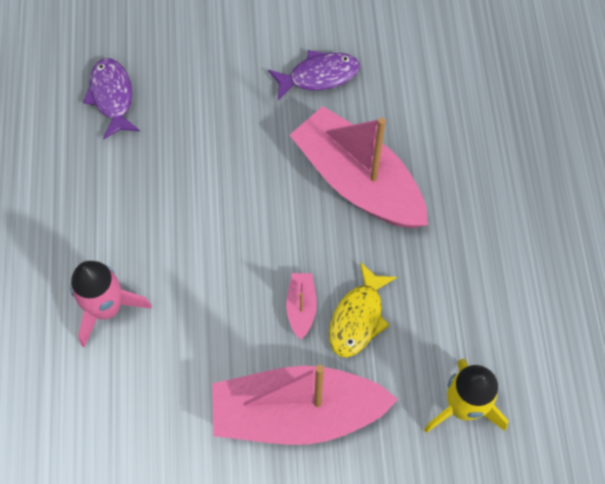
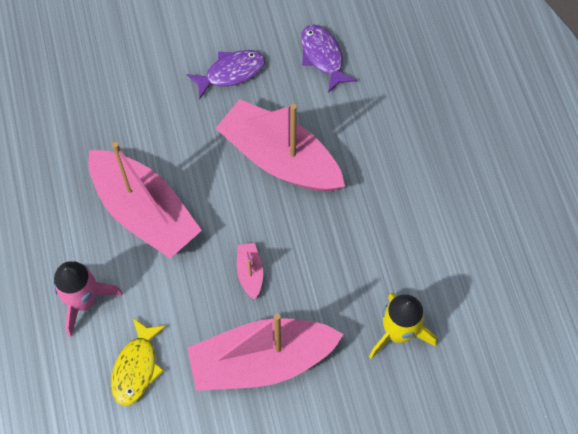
camera: 10 degrees left, 0 degrees up
purple fish [83,58,140,140] -> purple fish moved to [301,25,357,93]
yellow fish [329,262,397,357] -> yellow fish moved to [111,318,166,406]
none -> pink boat [88,142,202,258]

